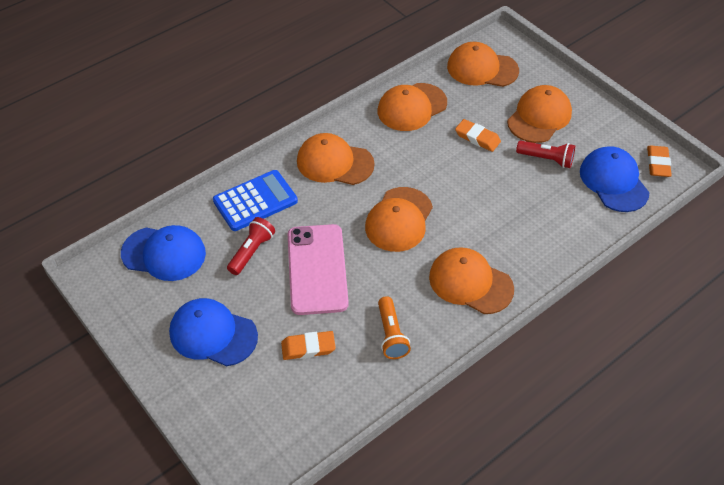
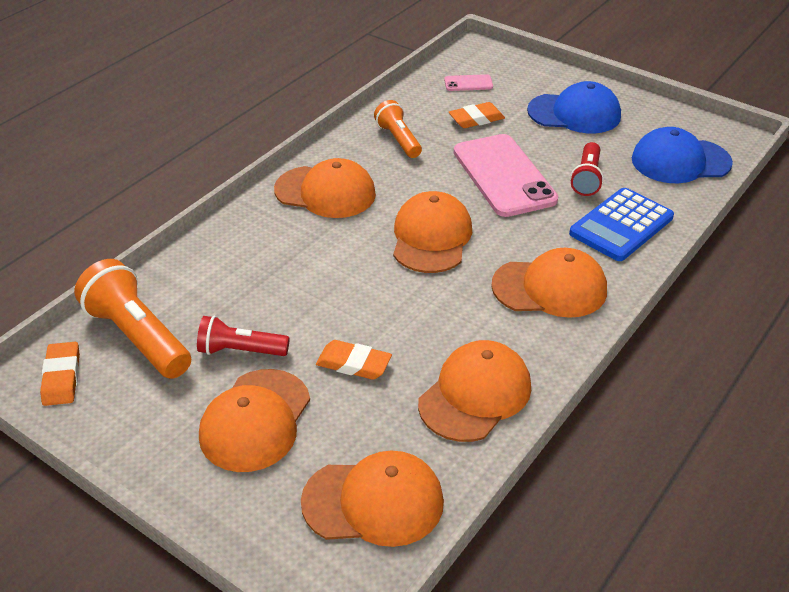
camera: 165 degrees right, 10 degrees down
blue cap [580,146,650,212] -> orange flashlight [74,259,191,379]
none -> pink phone [444,74,493,91]

